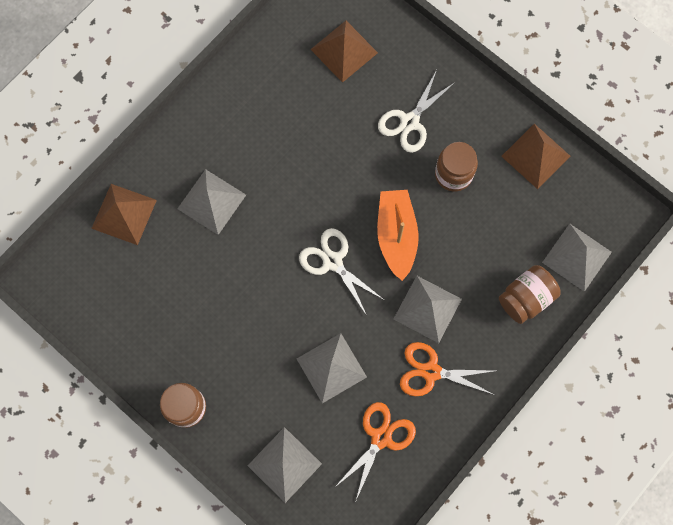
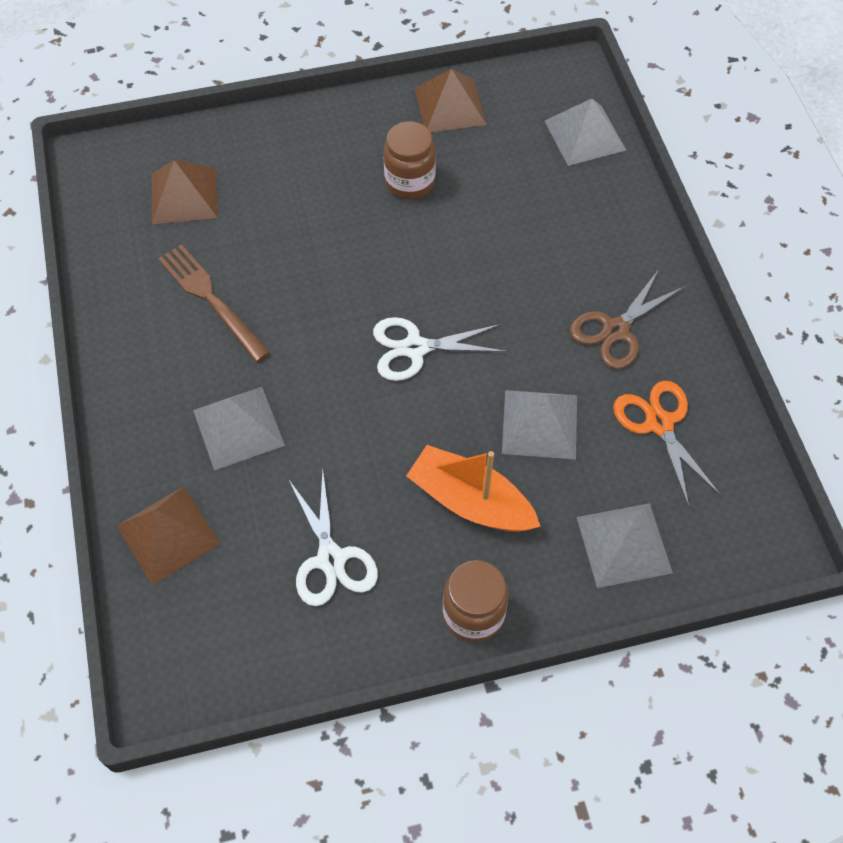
camera: 55 degrees left, 15 degrees down
orange boat [377,190,419,281] -> orange boat moved to [406,445,541,532]
white scissors [378,70,455,153] -> white scissors moved to [288,470,378,606]
grey pyramid [394,276,462,343] -> none
orange scissors [400,342,494,396] -> brown scissors [570,269,685,369]
brown jar [499,265,561,324] -> none
none -> brown fork [158,244,270,362]

